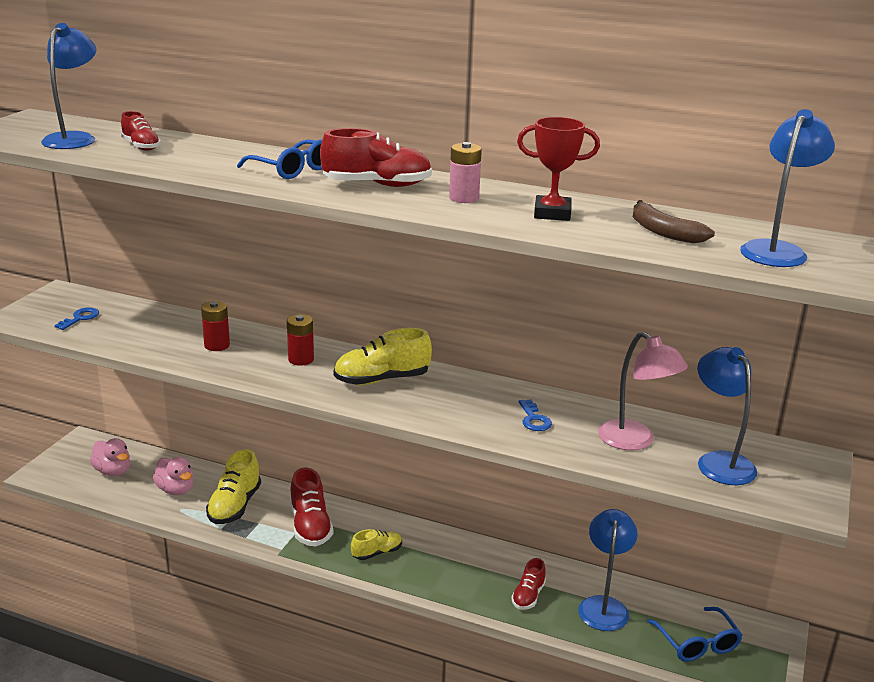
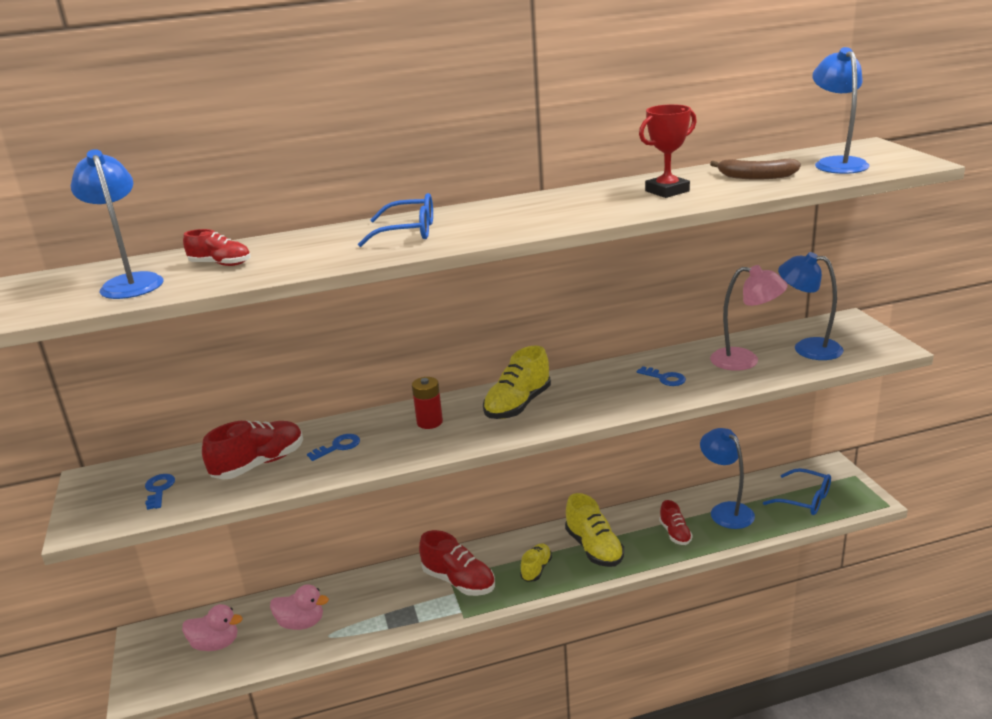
camera: 35 degrees left, 0 degrees up
red battery [201,301,230,351] -> blue key [307,434,360,461]
yellow shoe [206,449,261,524] -> yellow shoe moved to [565,493,624,567]
red shoe [320,128,432,187] -> red shoe moved to [202,421,303,480]
pink battery [449,142,482,203] -> none

